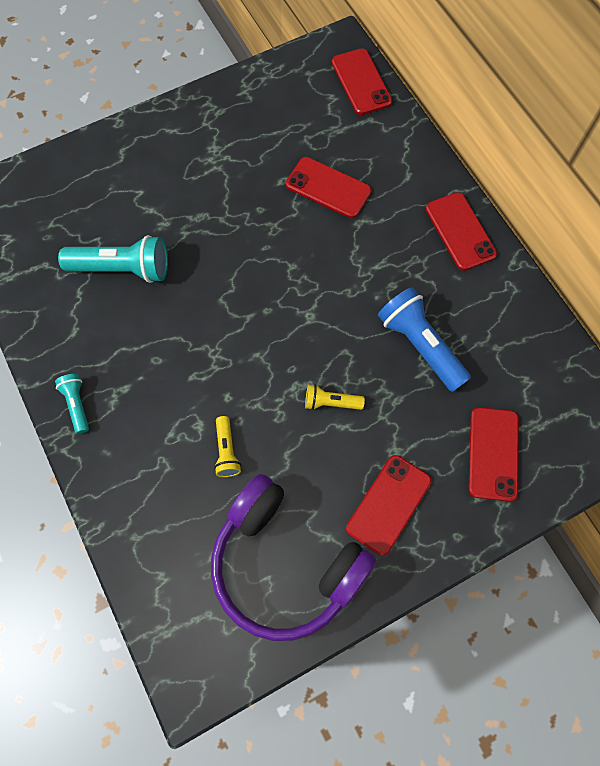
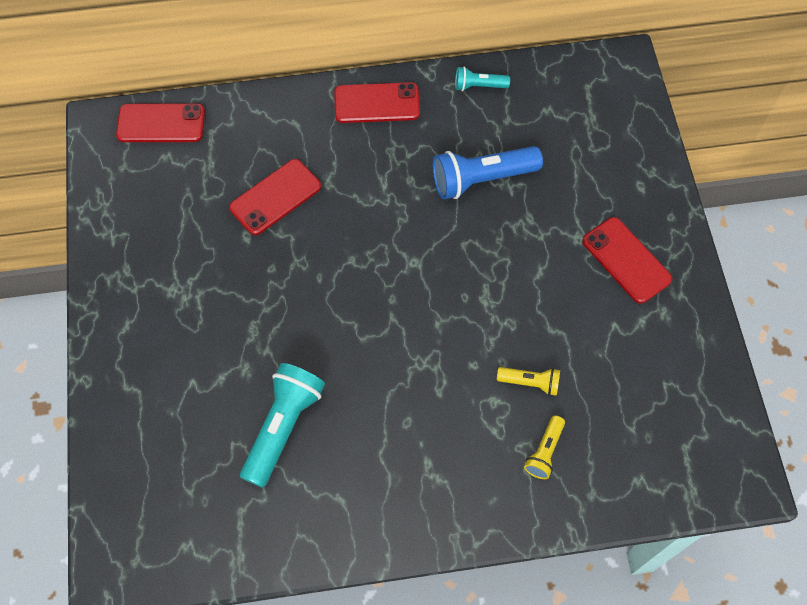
camera: 70 degrees left, 5 degrees down
turquoise flashlight [55,374,89,434] -> turquoise flashlight moved to [455,67,510,91]
purple headphones [211,474,376,641] -> none
yellow flashlight [305,384,365,410] -> yellow flashlight moved to [524,416,565,479]
red phone [469,407,519,502] -> none

